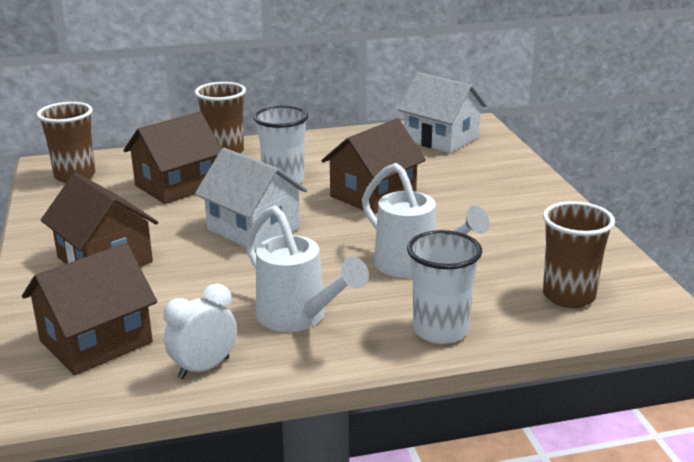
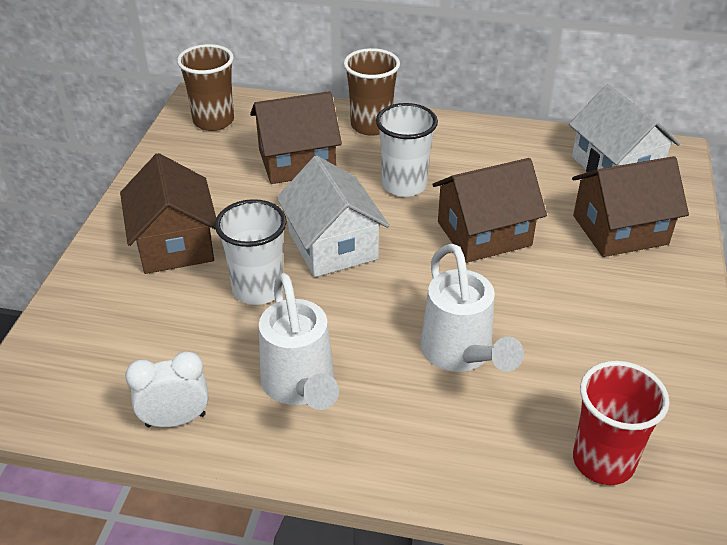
camera: 25 degrees right, 15 degrees up
brown house [22,243,157,375] -> brown house moved to [572,156,689,257]
white cup [407,230,482,344] -> white cup moved to [215,199,287,305]
brown cup [543,201,615,308] -> red cup [573,361,670,485]

